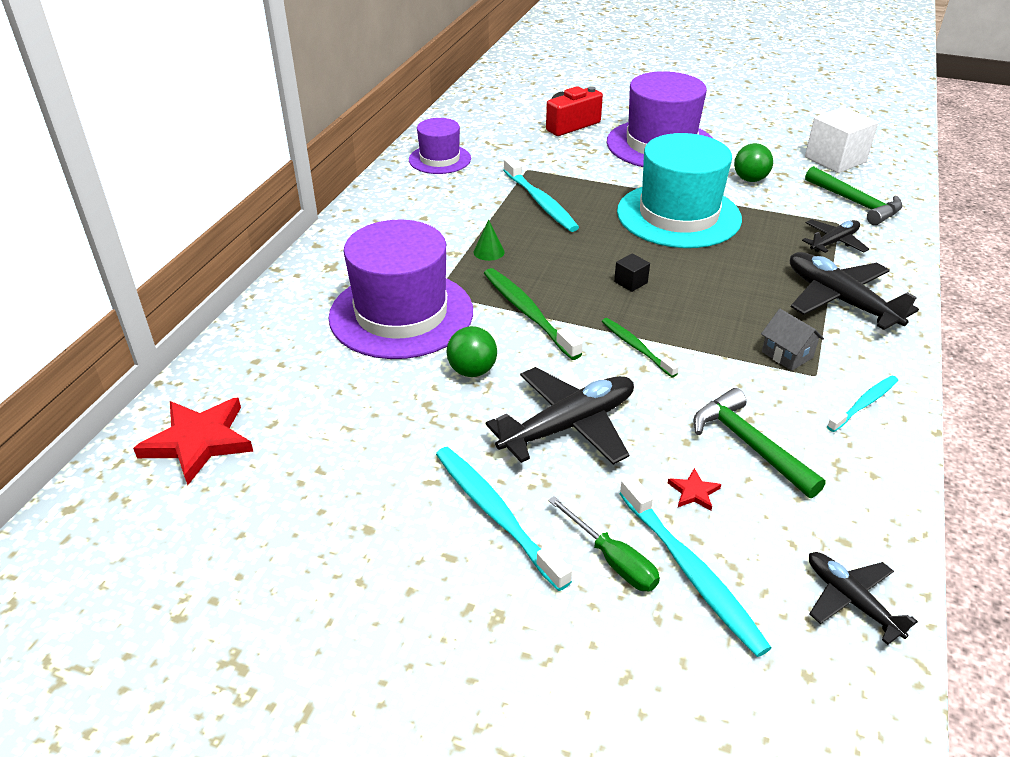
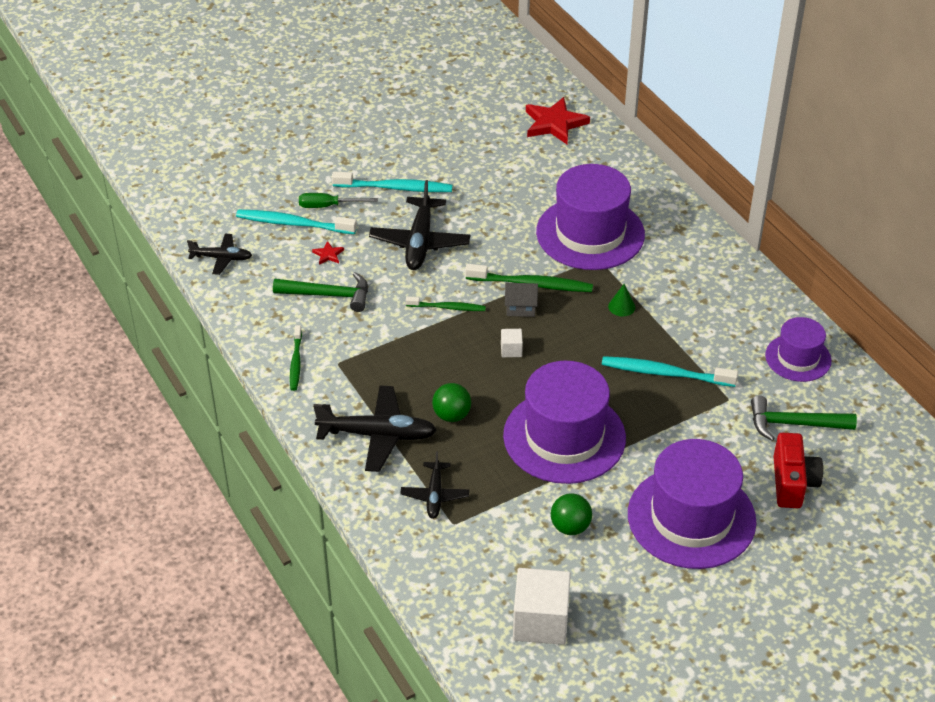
camera: 130 degrees right, 5 degrees up
green ball [446,326,497,377] -> green ball moved to [432,383,471,422]
black cube [614,253,650,292] -> white cube [501,329,523,357]
turquoise hat [617,133,742,248] -> purple hat [503,361,626,484]
grey house [761,309,824,371] -> grey house moved to [505,283,538,317]
green hammer [805,166,902,225] -> green hammer moved to [751,396,857,441]
turquoise toothbrush [827,375,898,432] -> green toothbrush [290,325,302,391]

